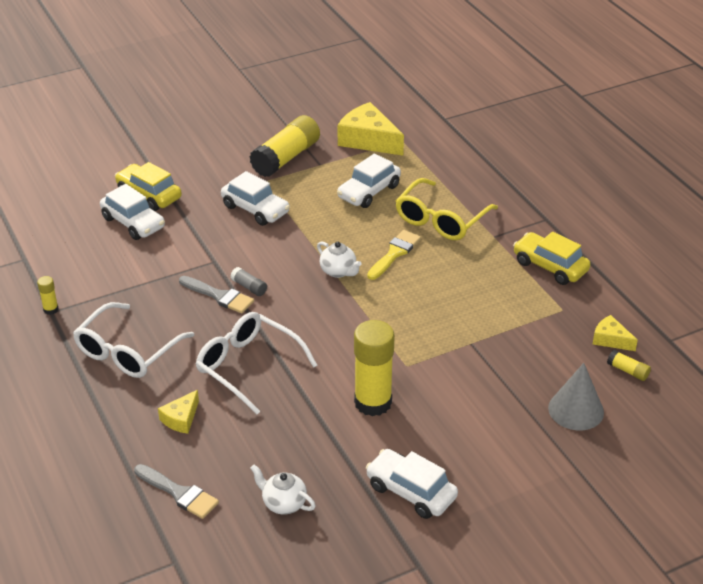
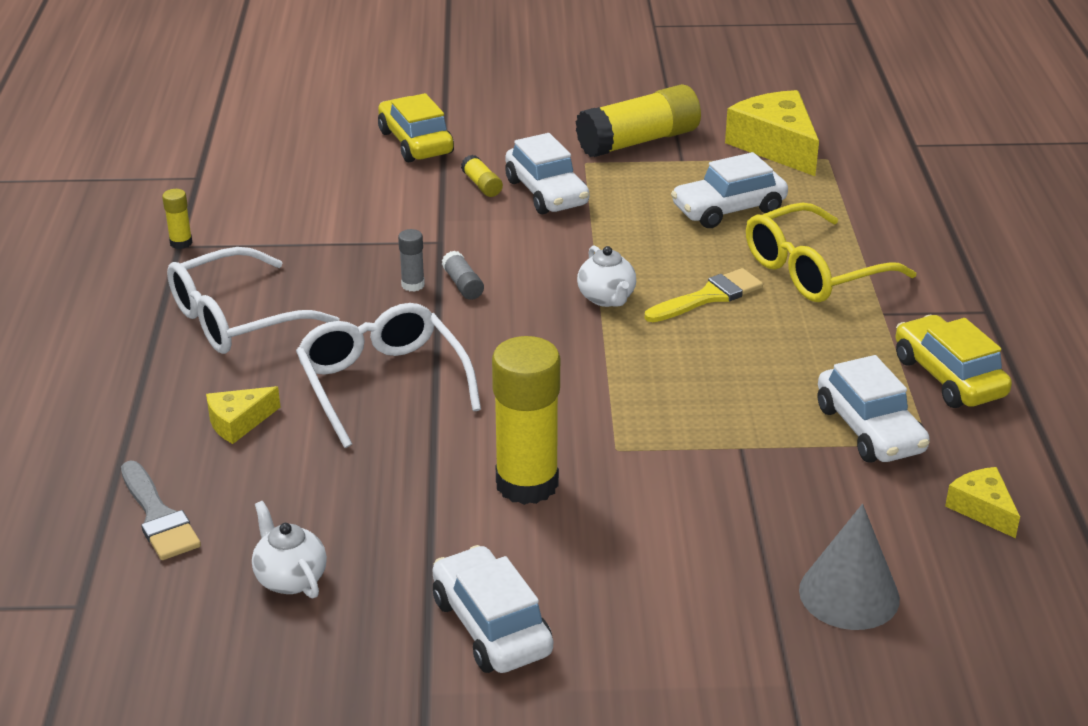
camera: 25 degrees right, 5 degrees down
white car [100,184,165,240] -> white car moved to [818,355,930,463]
grey brush [179,276,254,313] -> grey glue stick [398,229,425,292]
yellow glue stick [607,350,651,381] -> yellow glue stick moved to [461,155,503,197]

